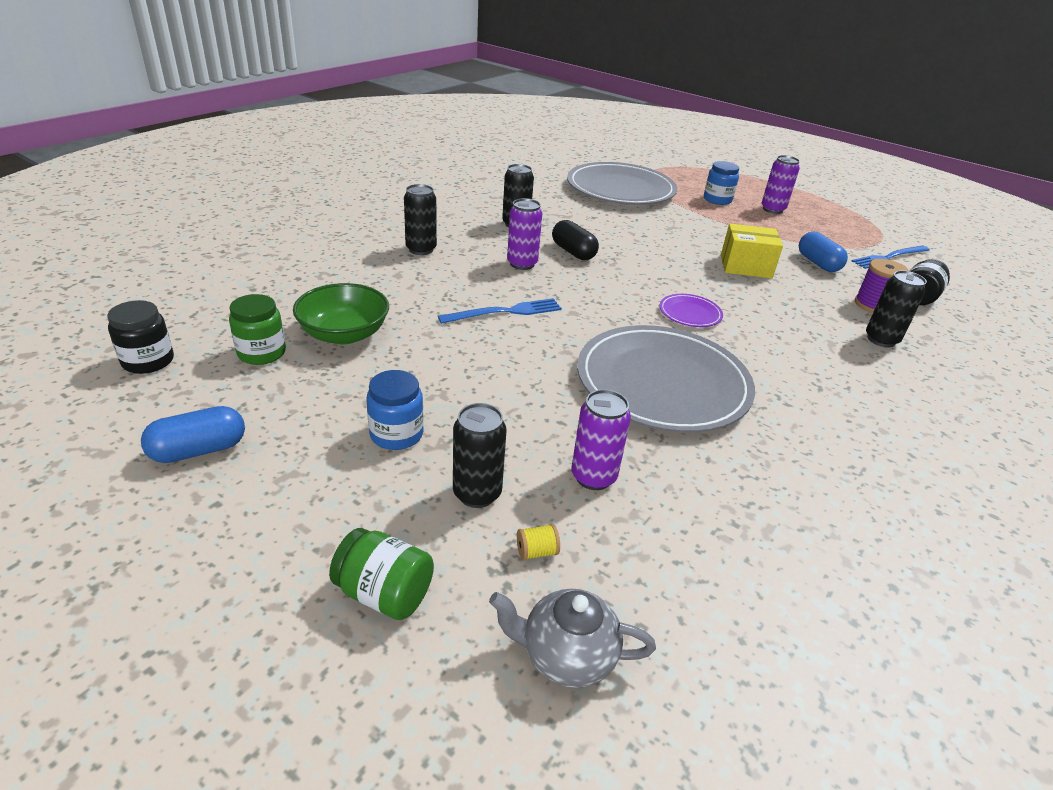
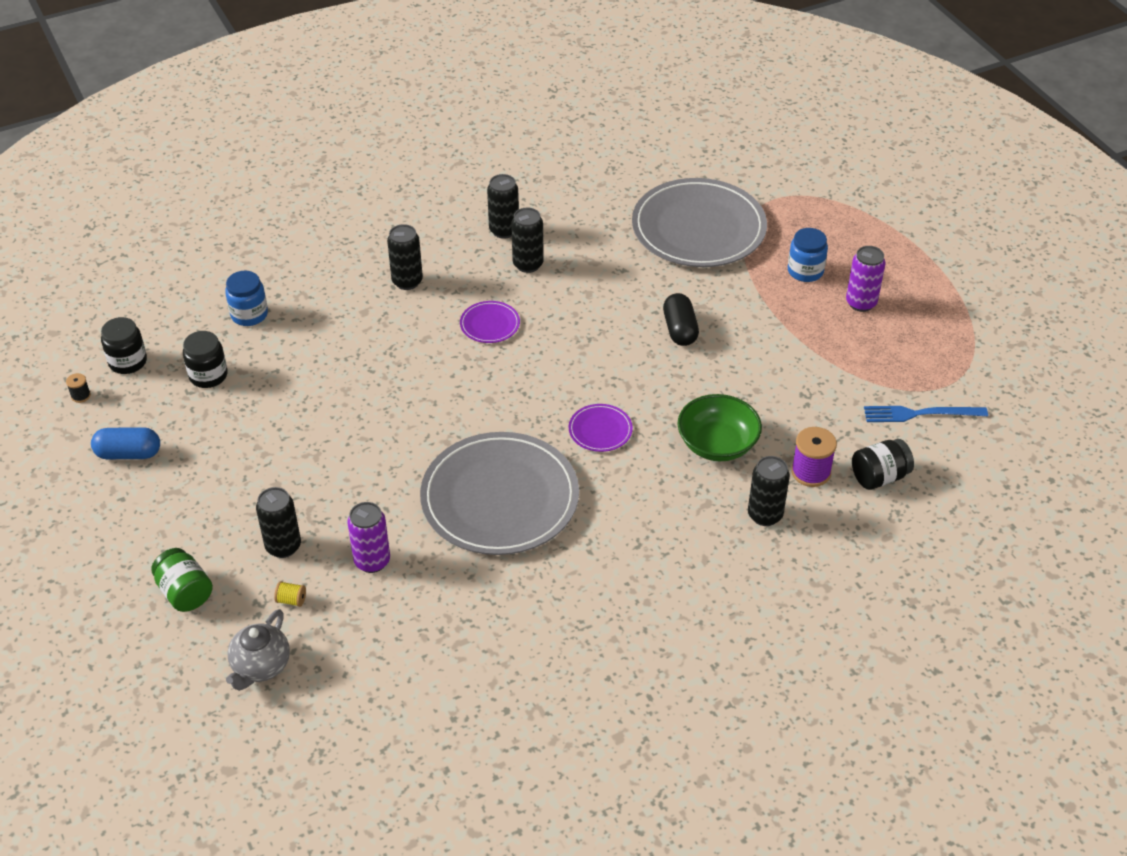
camera: 30 degrees right, 10 degrees up
green jar [229,294,286,365] -> black jar [183,331,228,388]
green bowl [293,283,389,344] -> green bowl moved to [678,394,762,461]
blue jar [367,370,424,450] -> blue jar moved to [225,271,268,326]
blue fork [438,298,562,324] -> none
grey teapot [489,589,656,688] -> grey teapot turned 105 degrees counterclockwise [226,609,290,691]
purple can [507,198,542,270] -> purple plate [460,301,520,343]
black capsule [552,220,599,260] -> black capsule moved to [663,293,699,346]
yellow box [721,224,783,278] -> none
blue capsule [799,232,848,272] -> none
none -> black spool [66,373,91,403]
none -> black can [487,174,519,239]

